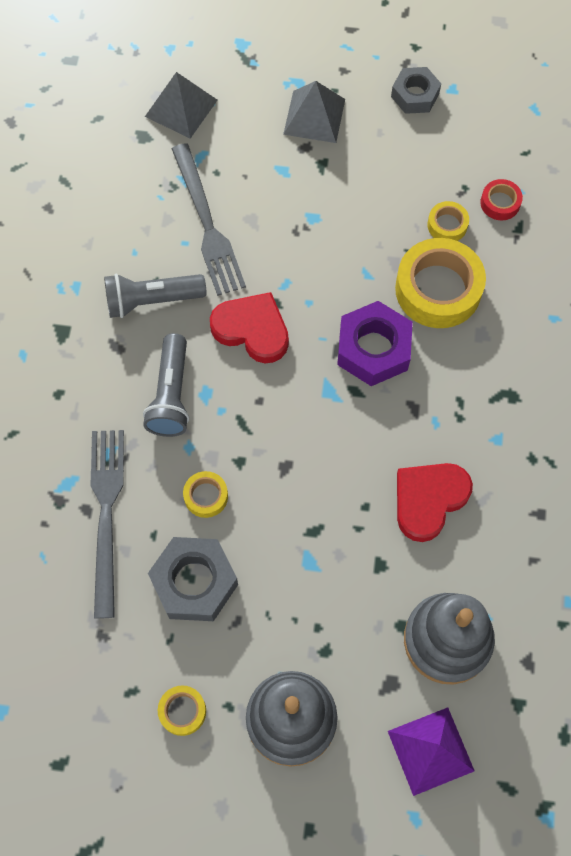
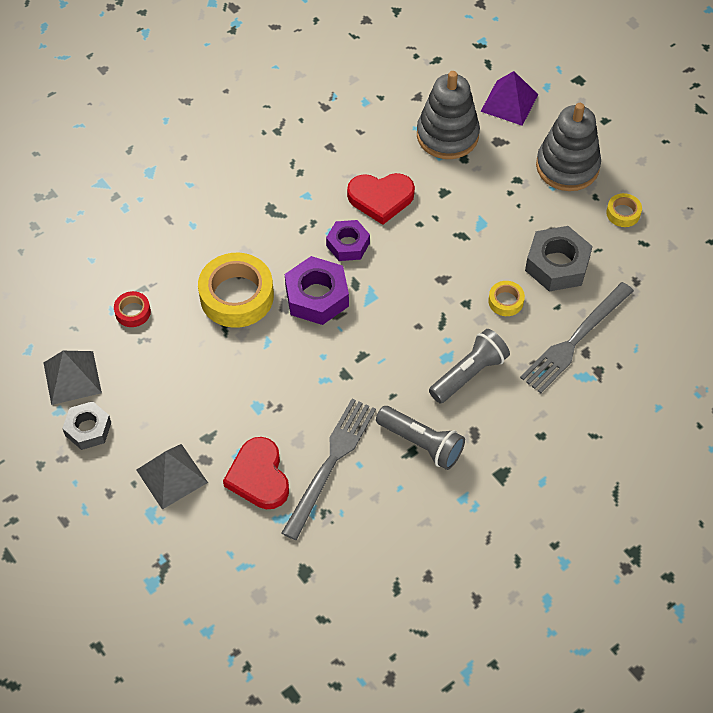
camera: 135 degrees left, 10 degrees down
grey pyramid [145,72,217,139] -> grey pyramid moved to [44,351,102,405]
red heart [210,292,289,363] -> red heart moved to [223,437,289,509]
yellow tape [427,201,469,241] -> none
none -> purple nut [326,220,370,261]

